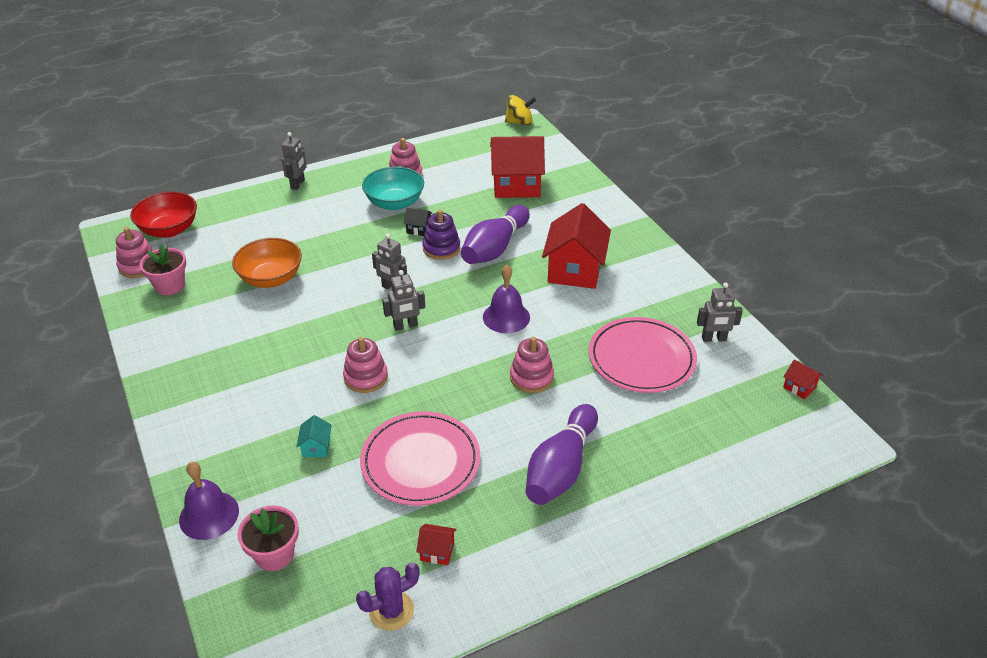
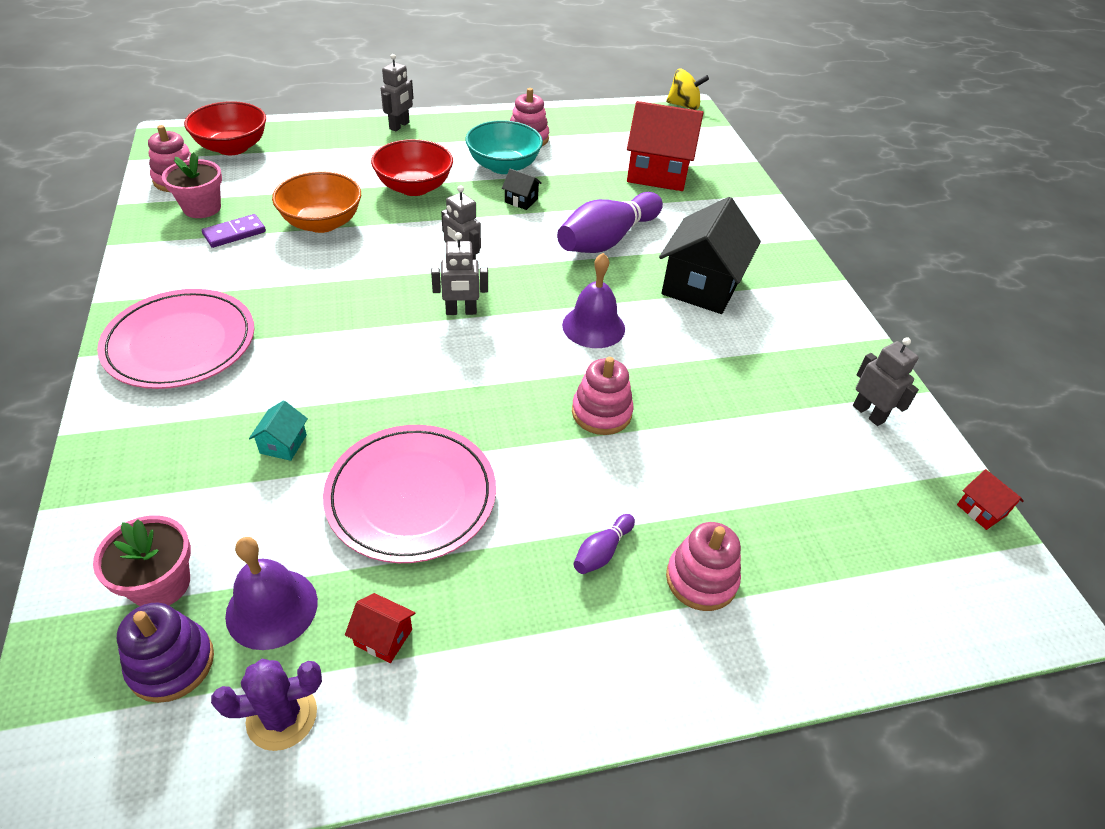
camera: 10 degrees right, 5 degrees up
purple bell [179,462,239,540] -> purple bell moved to [225,537,318,650]
pink stacking toy [343,337,388,393] -> pink stacking toy moved to [666,522,741,611]
purple stacking toy [422,210,460,260] -> purple stacking toy moved to [117,602,214,703]
purple bowling pin [526,404,598,505] -> purple bowling pin [574,514,635,574], size x0.43
red house [542,203,611,289] -> black house [659,197,761,314]
pink plate [589,317,697,393] -> pink plate moved to [97,289,254,389]
grey robot [697,283,743,342] -> grey robot turned 135 degrees counterclockwise [853,337,919,426]
none -> purple domino [202,214,266,248]
none -> red bowl [371,139,453,196]

